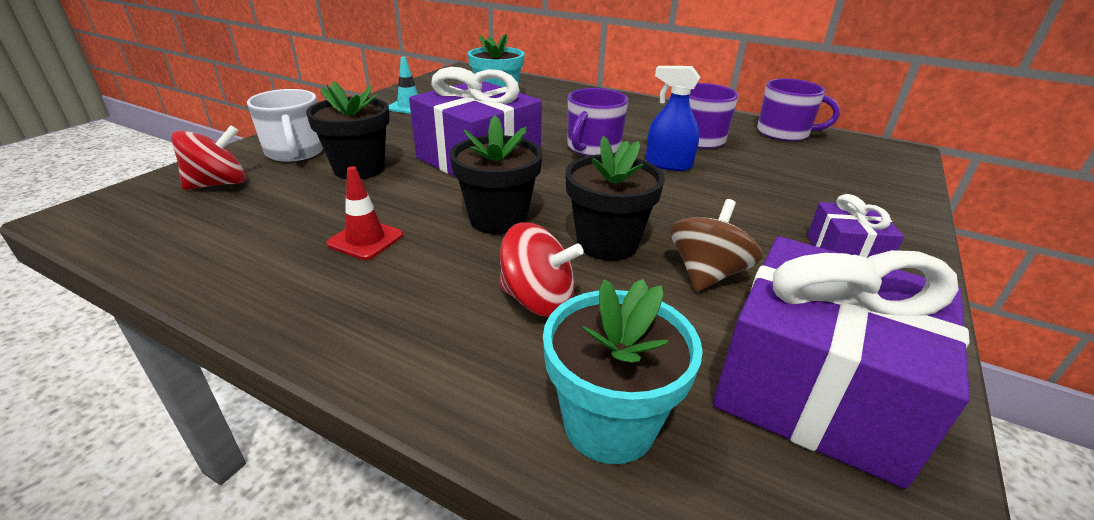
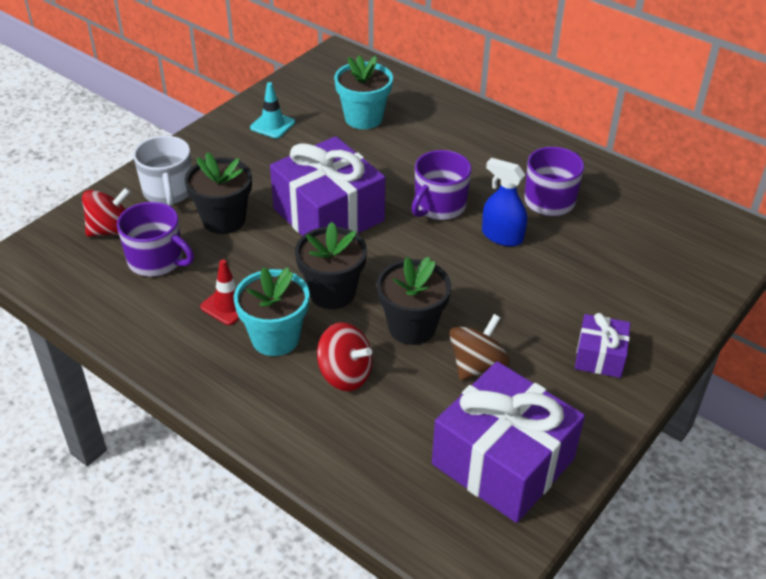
camera: 10 degrees right, 10 degrees up
turquoise flower pot [543,279,703,464] -> turquoise flower pot moved to [234,267,310,356]
purple mug [757,78,840,141] -> purple mug moved to [117,202,194,277]

